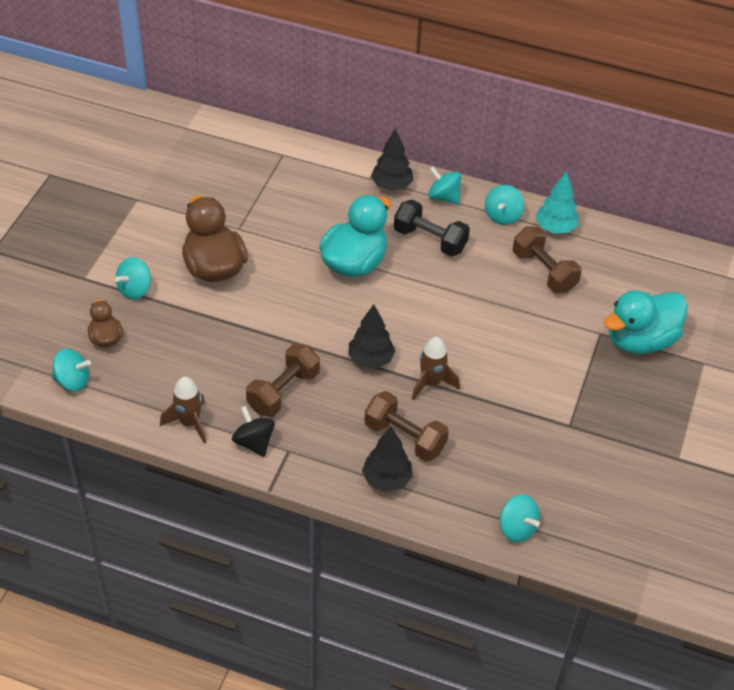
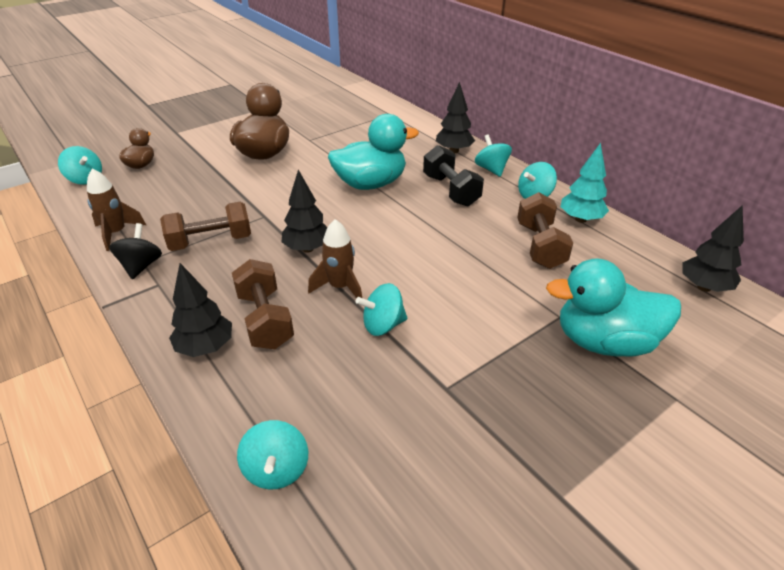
camera: 35 degrees right, 10 degrees down
turquoise spinning top [115,257,151,300] -> turquoise spinning top moved to [356,283,407,336]
none -> black tree [682,205,744,292]

